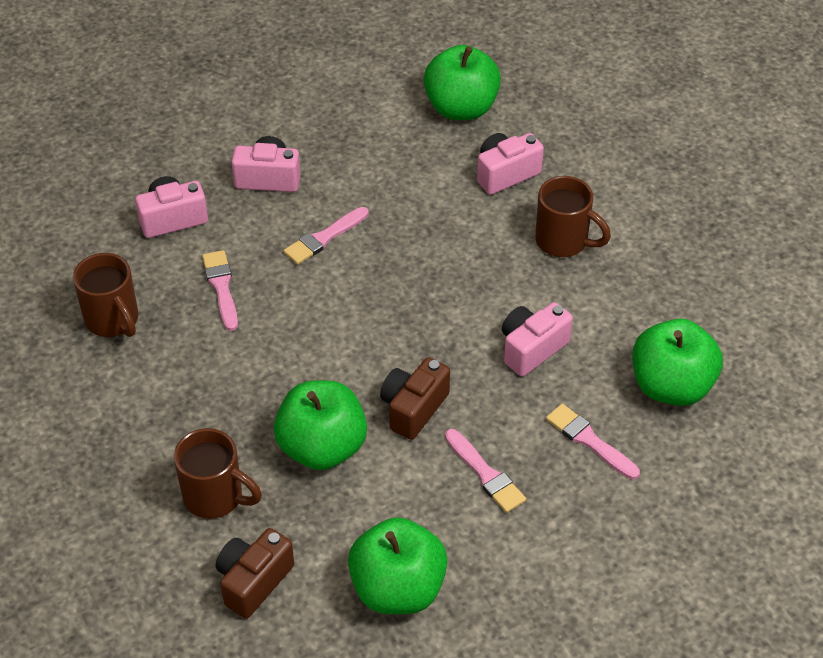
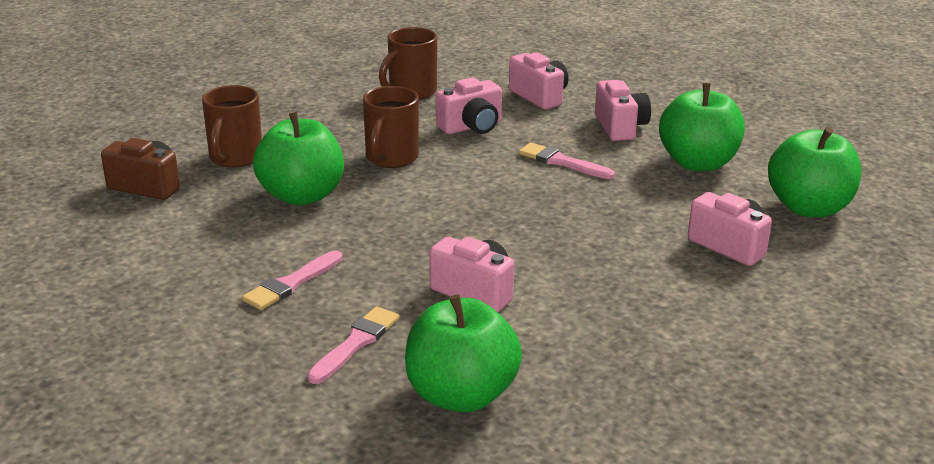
camera: 75 degrees right, 20 degrees down
pink brush [202,250,238,331] -> pink camera [436,77,502,134]
green apple [348,517,448,614] -> green apple moved to [659,83,745,171]
brown camera [380,357,450,440] -> none
brown mug [535,176,611,257] -> brown mug moved to [363,86,419,168]

